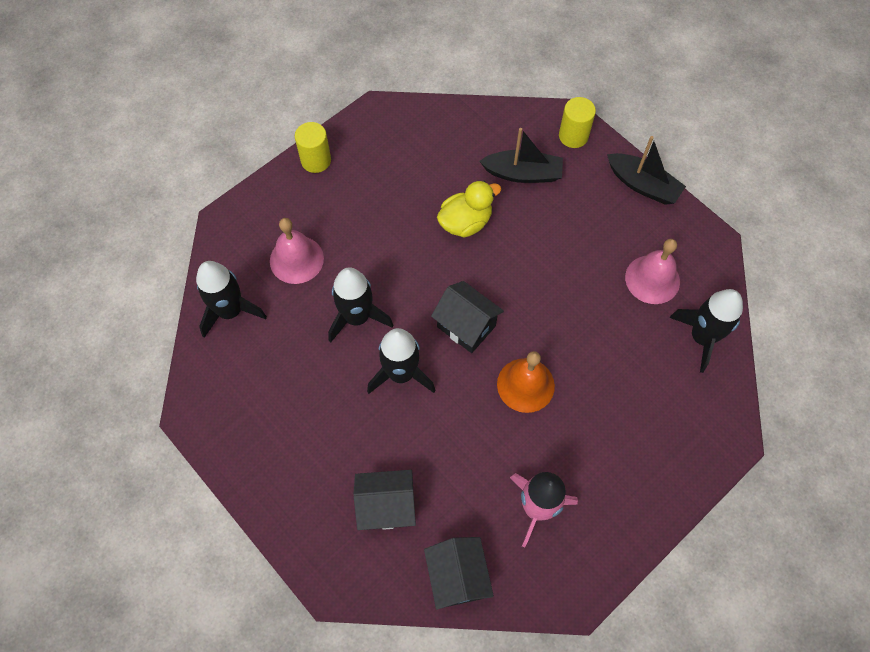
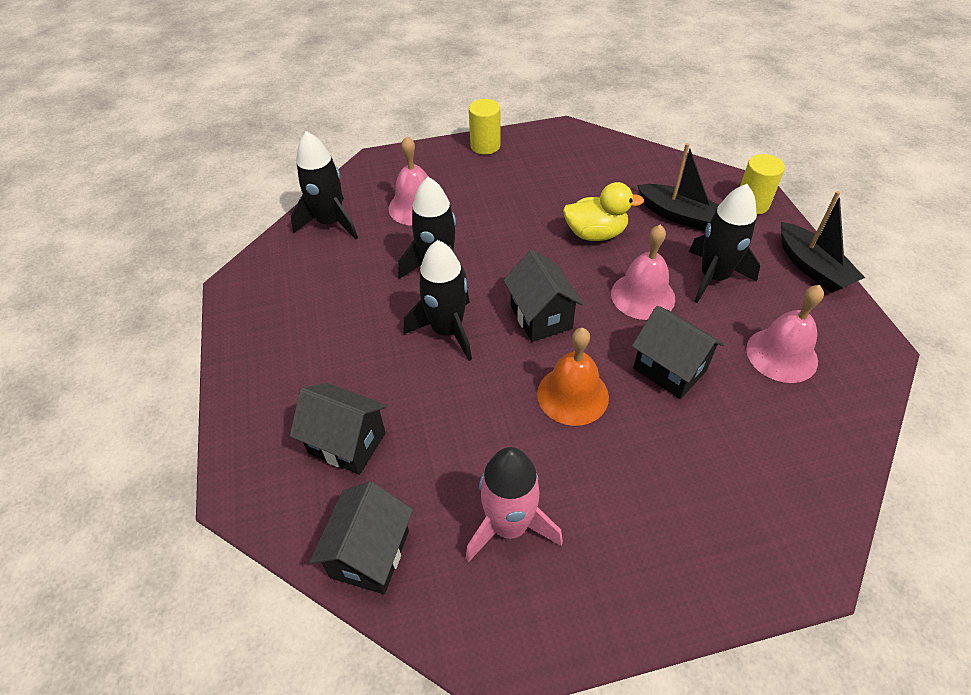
camera: 30 degrees right, 15 degrees down
black rocket [669,289,743,373] -> black rocket moved to [689,184,760,303]
none -> pink bell [611,225,675,320]
none -> black house [632,306,724,399]

